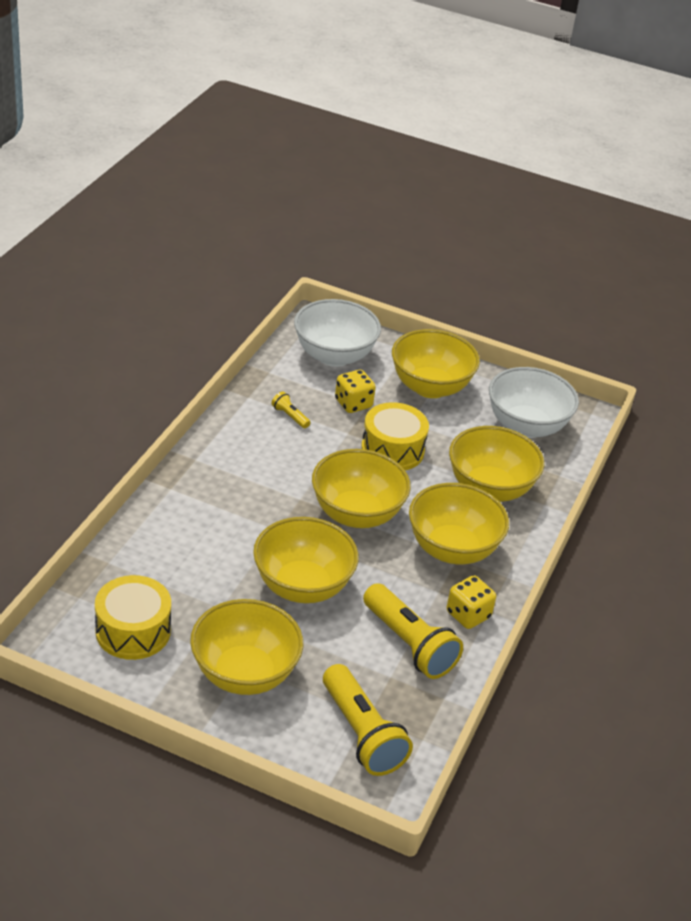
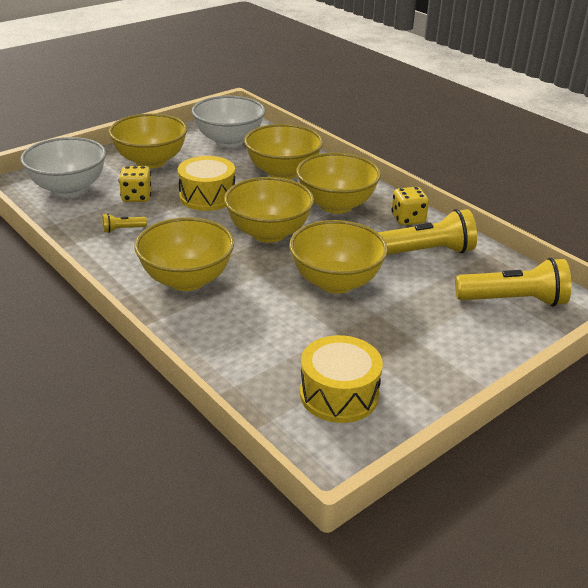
camera: 60 degrees left, 5 degrees down
yellow bowl [190,599,303,695] -> yellow bowl moved to [135,217,234,291]

